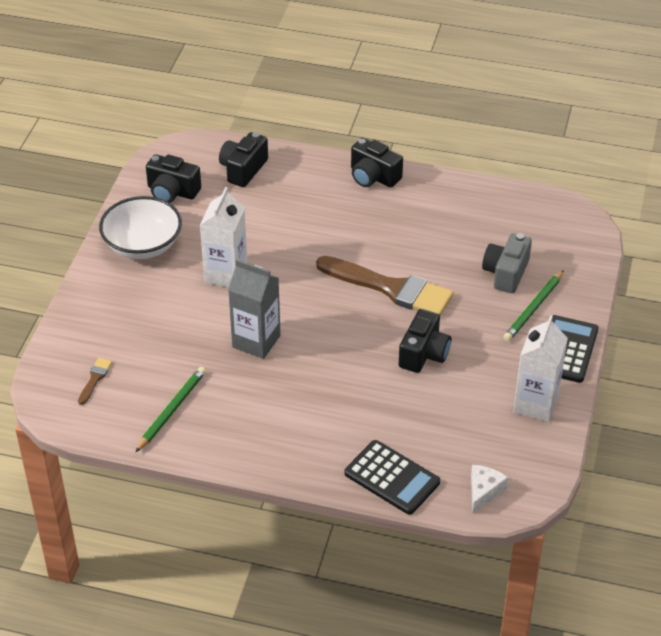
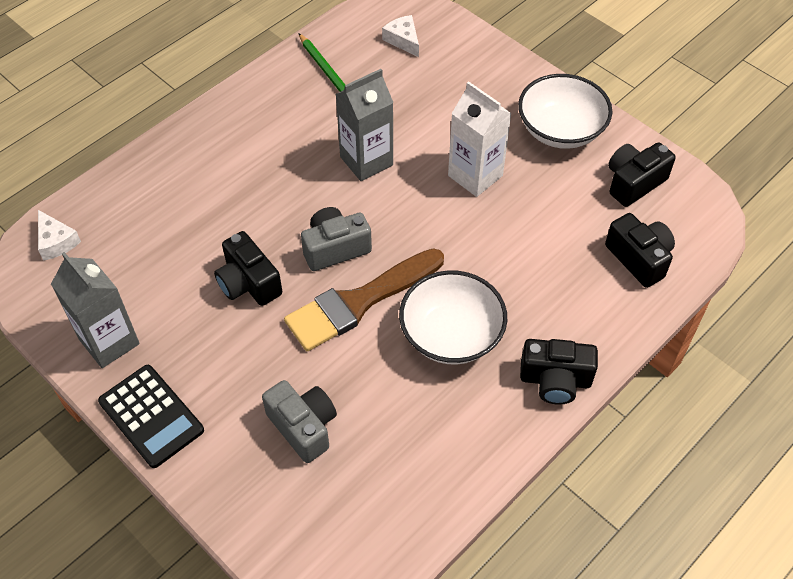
camera: 120 degrees right, 10 degrees up
brown brush [78,358,112,405] -> white cheese [382,15,419,57]
black calculator [344,440,440,515] -> none
black camera [351,138,403,187] -> black camera turned 150 degrees counterclockwise [520,339,598,405]
green pencil [503,270,564,342] -> none
white carton [513,315,568,422] -> grey carton [51,252,140,368]
none -> grey camera [301,207,372,271]
none -> white bowl [399,270,507,364]

